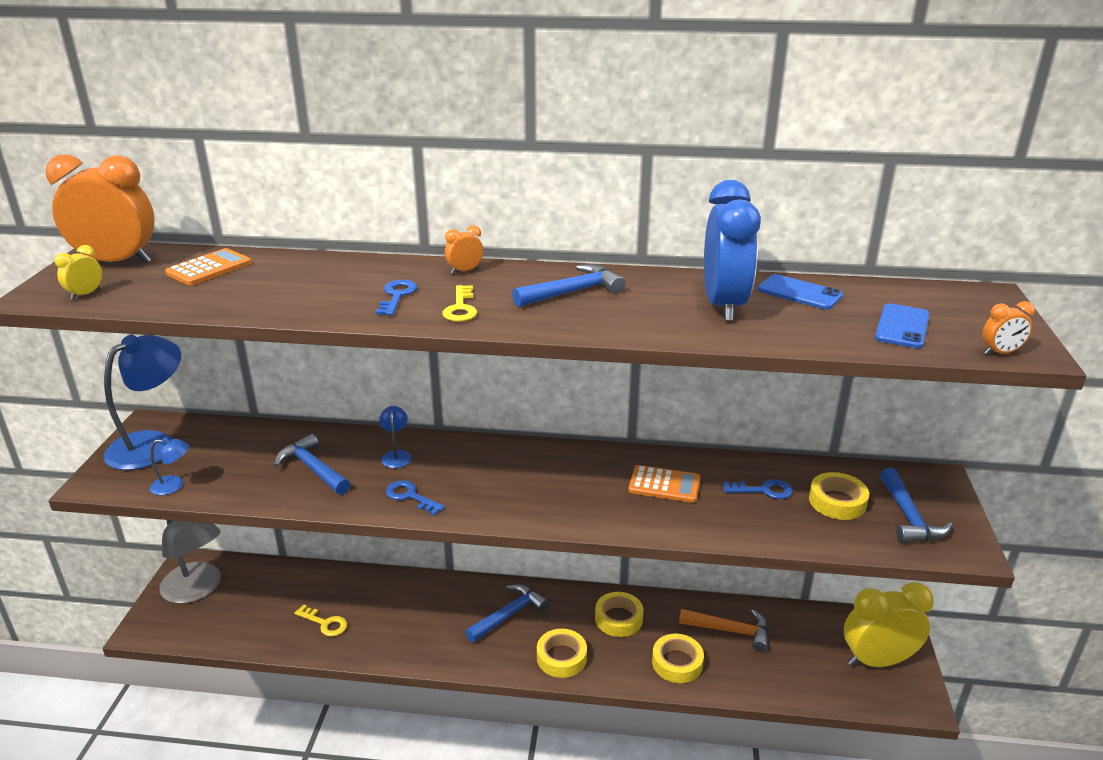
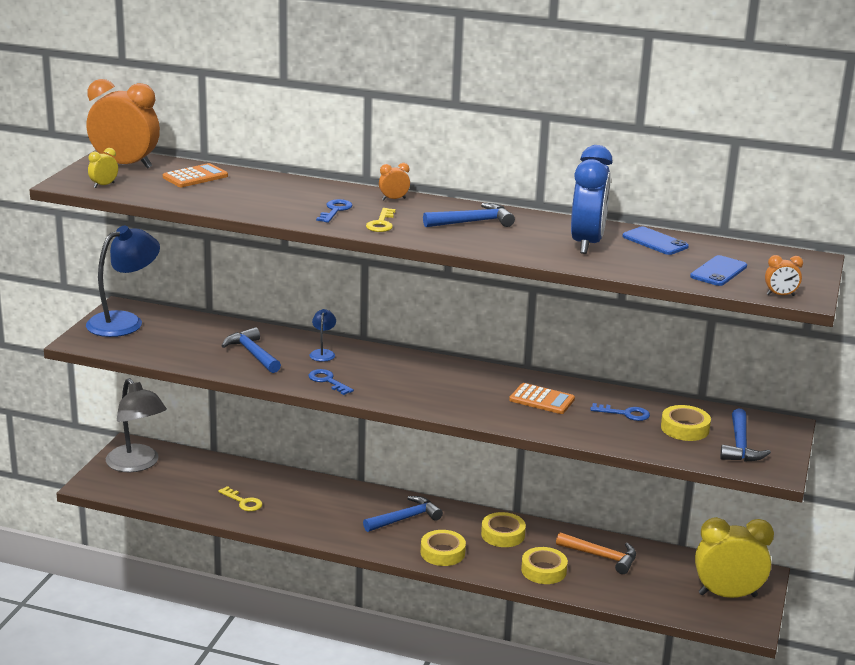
camera: 10 degrees right, 5 degrees down
blue lamp [150,437,189,495] -> none

